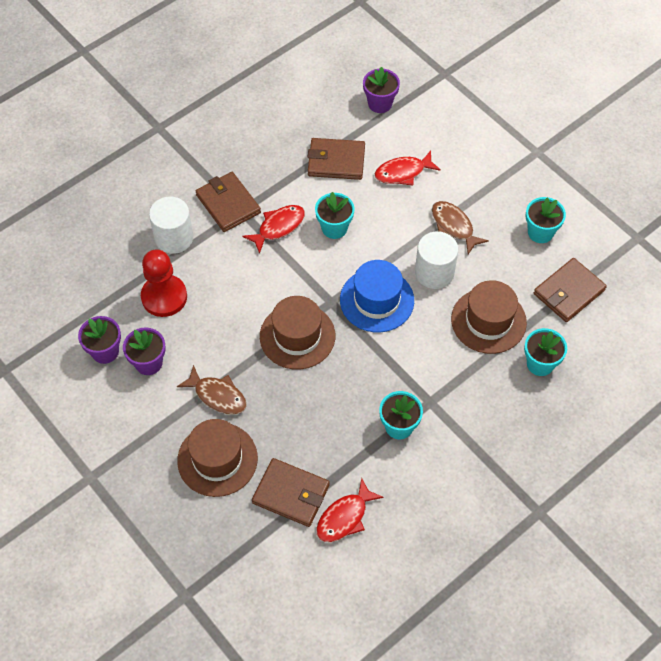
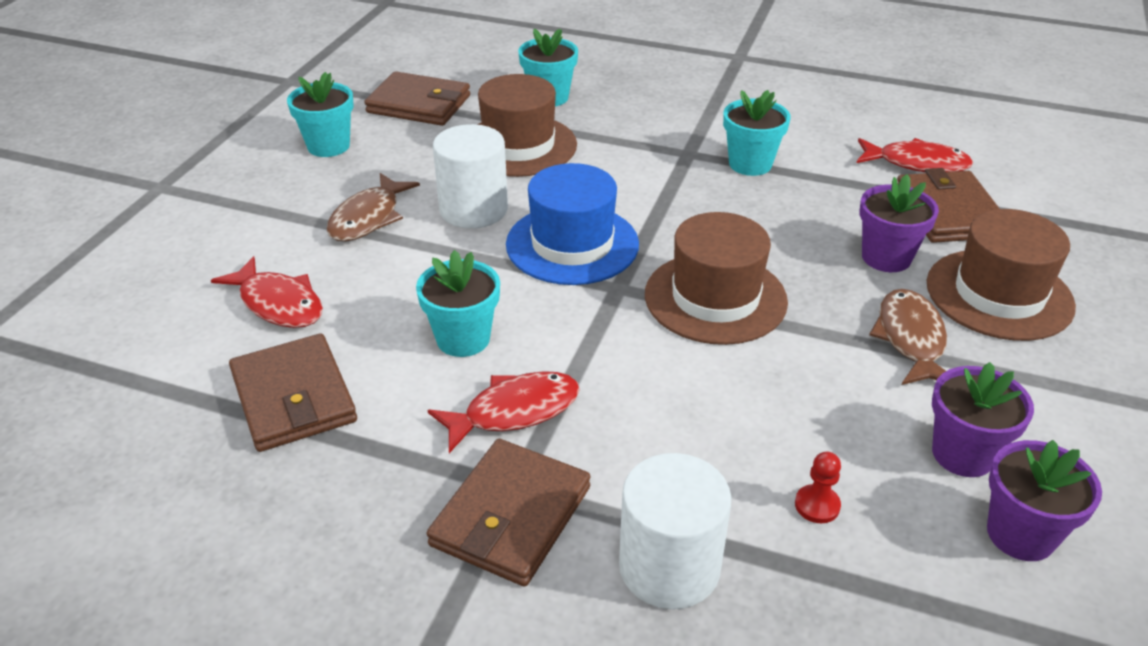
camera: 120 degrees left, 20 degrees down
red pawn [141,249,187,317] -> red pawn [795,452,841,523], size x0.41
red fish [242,205,305,254] -> red fish turned 135 degrees clockwise [427,371,580,453]
purple flower pot [363,67,400,113] -> purple flower pot moved to [860,174,939,272]

